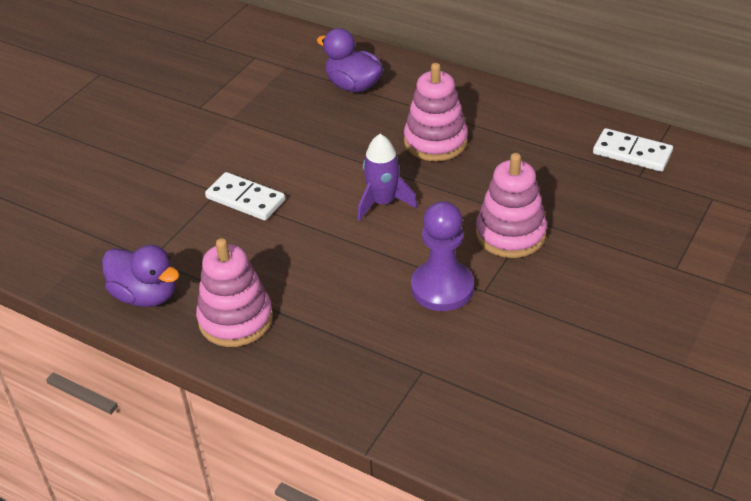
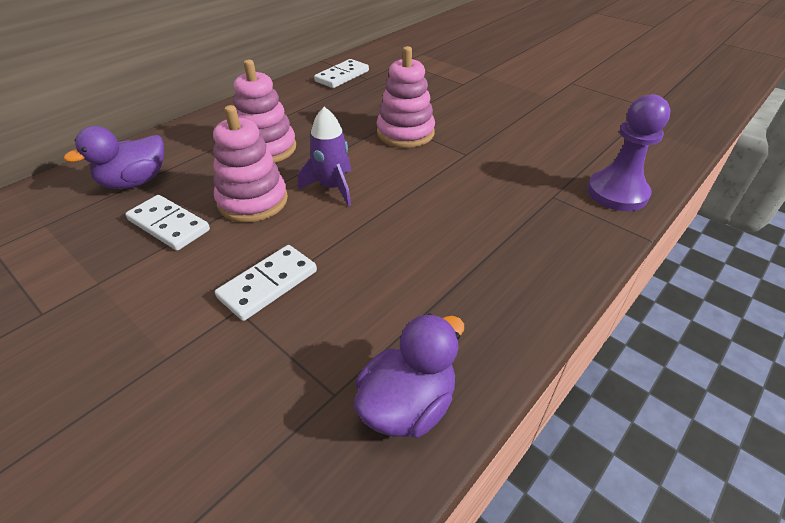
camera: 80 degrees left, 0 degrees up
pink stacking toy [196,238,273,347] -> pink stacking toy moved to [213,105,288,222]
purple pawn [411,201,474,311] -> purple pawn moved to [587,94,671,211]
none -> white domino [126,195,210,251]

